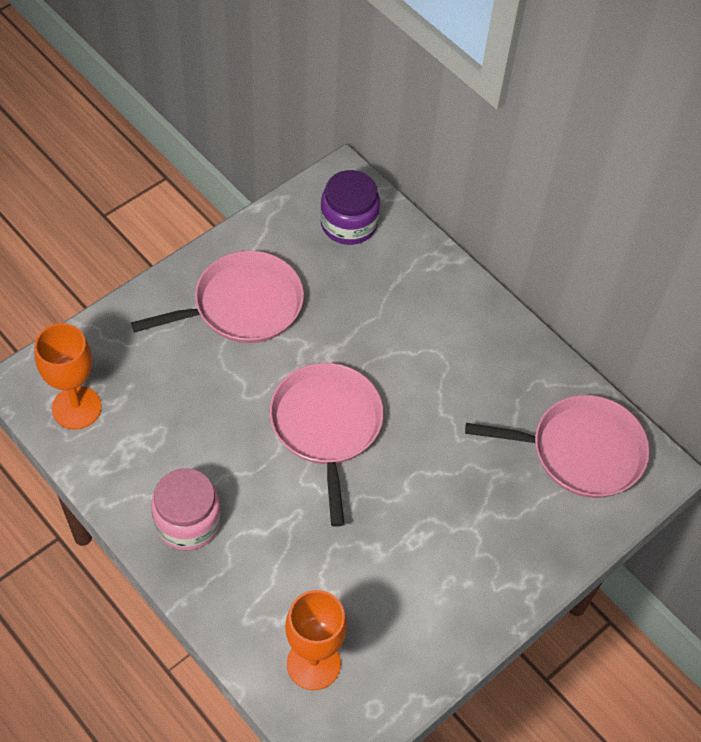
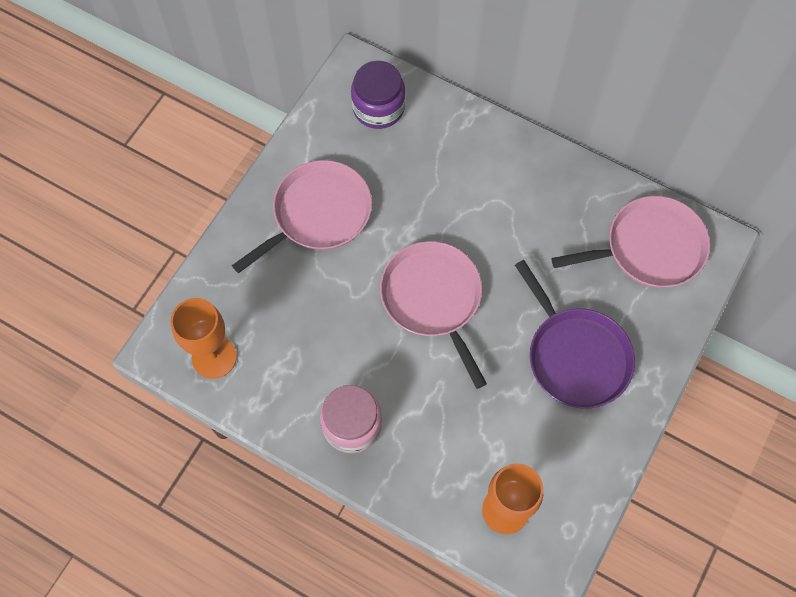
camera: 15 degrees left, 10 degrees up
none -> purple pan [515,260,635,409]

